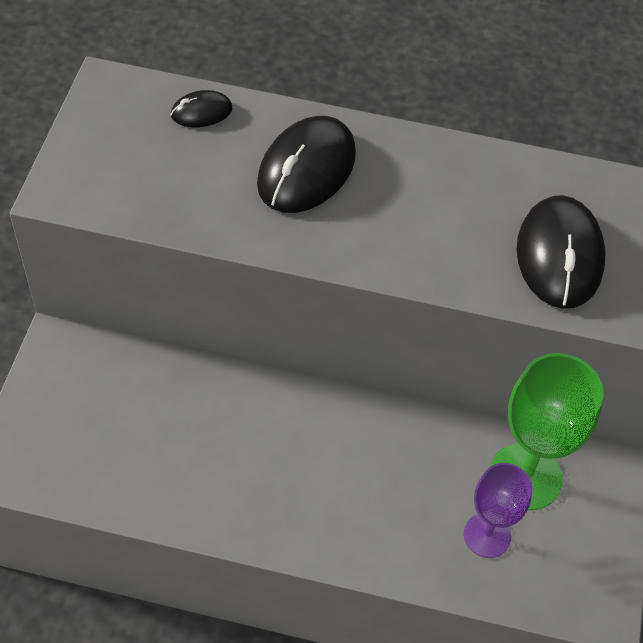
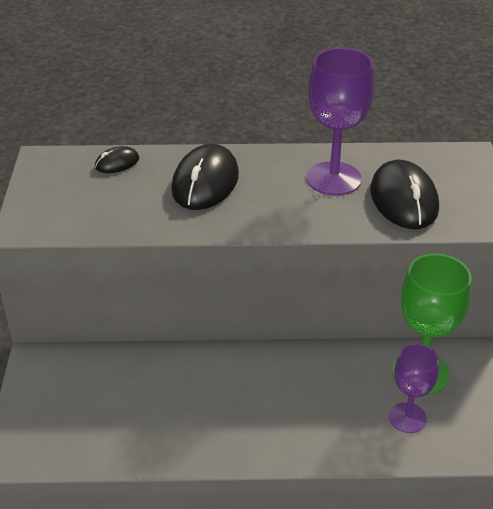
camera: 10 degrees left, 15 degrees down
none -> purple goblet [307,48,374,196]

